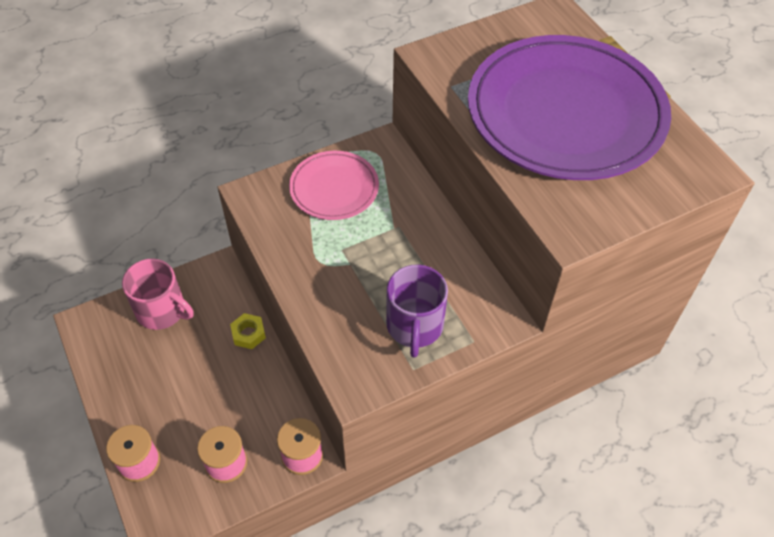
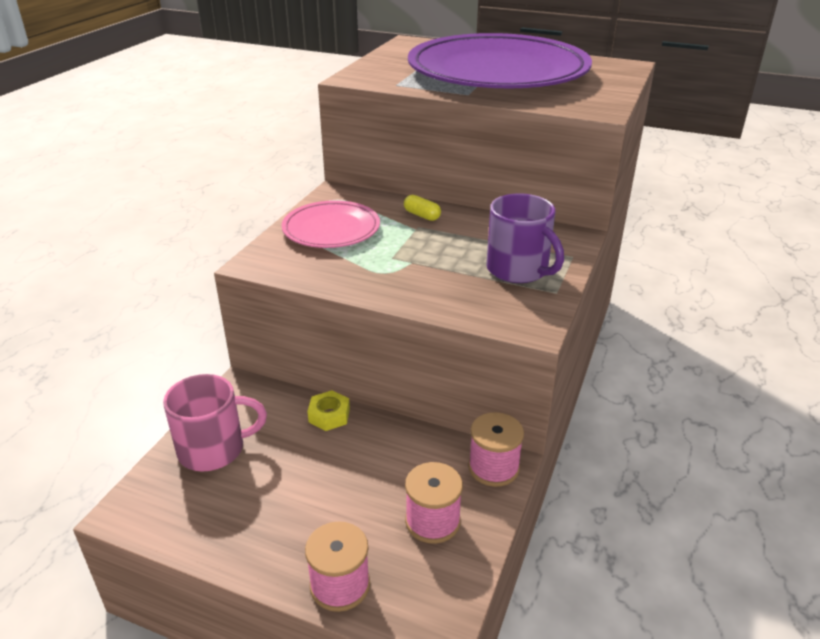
camera: 40 degrees left, 20 degrees down
none -> yellow capsule [404,195,441,221]

